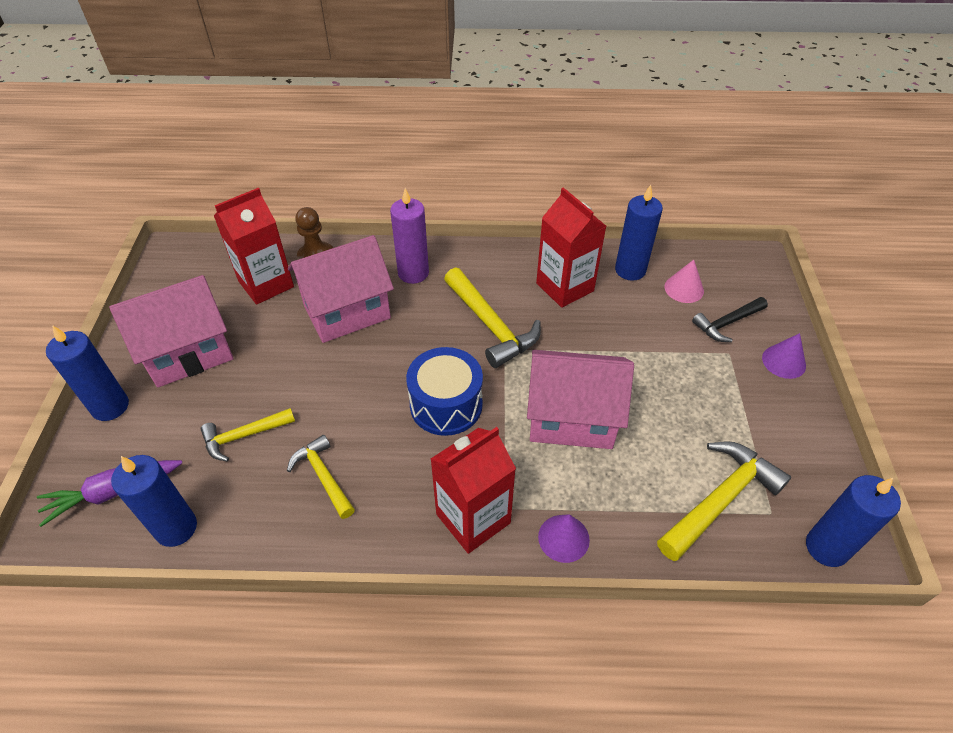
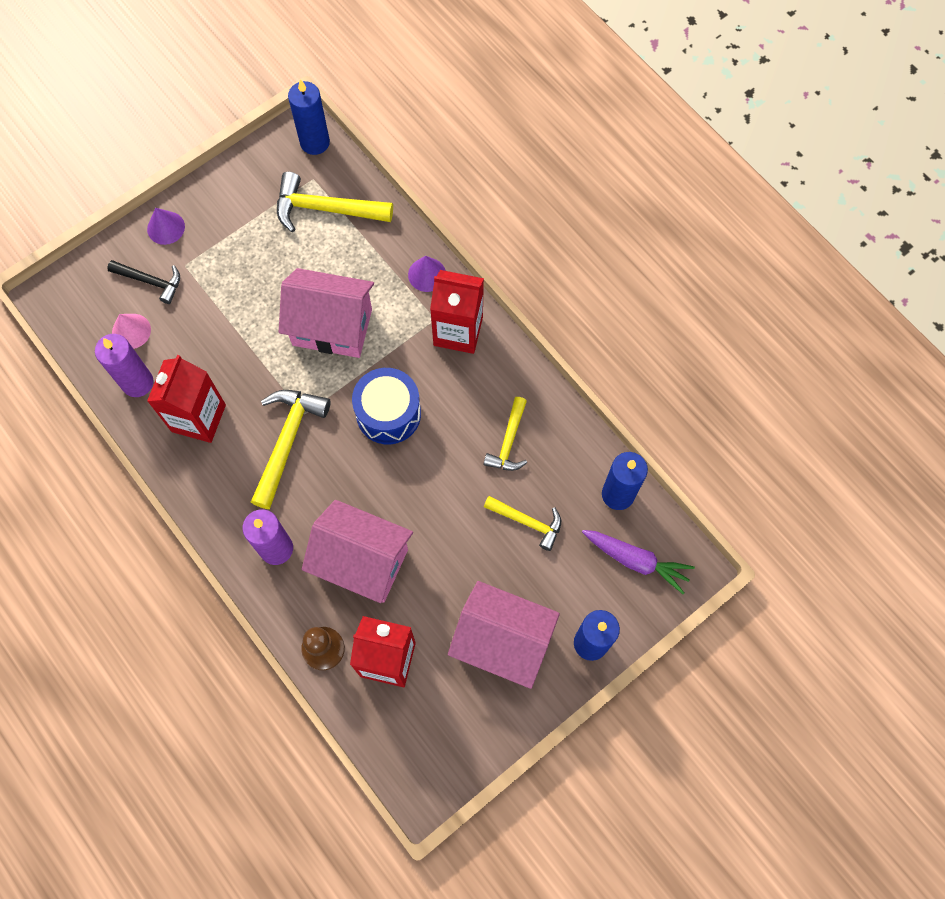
camera: 130 degrees left, 20 degrees up
pink house [527,350,634,449] -> pink house turned 45 degrees counterclockwise [279,268,374,358]
blue candle [615,185,663,281] -> purple candle [95,334,153,397]

